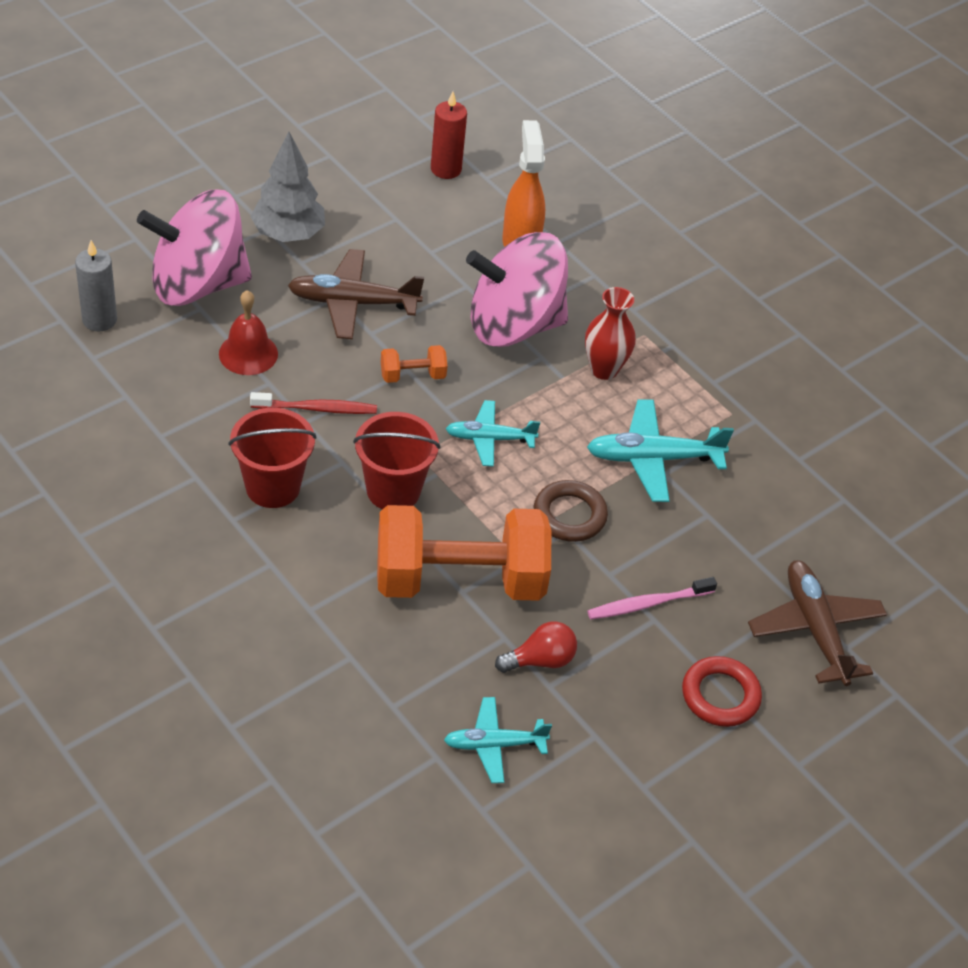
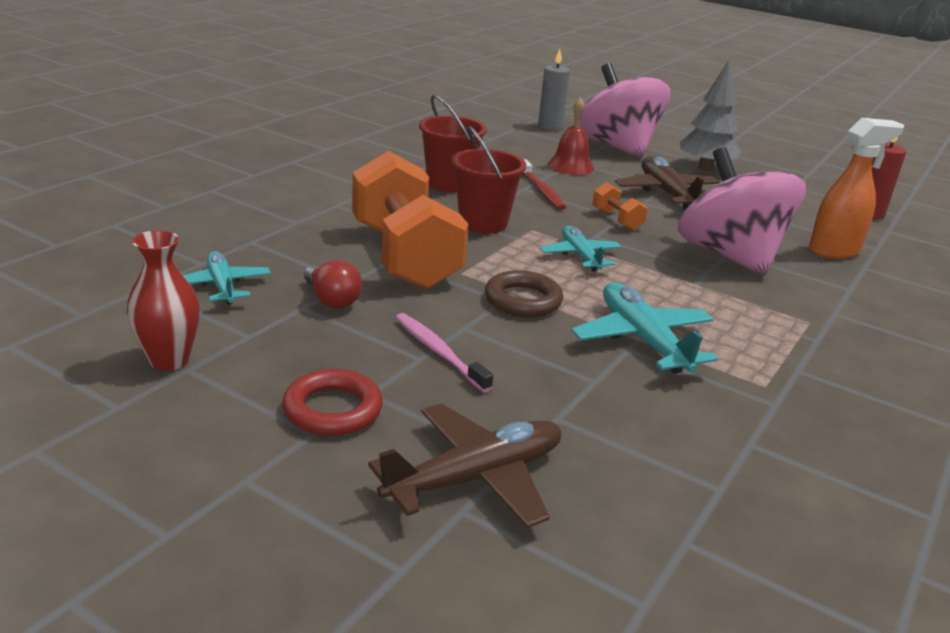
camera: 75 degrees right, 20 degrees down
red vase [585,287,636,380] -> red vase moved to [127,230,200,371]

